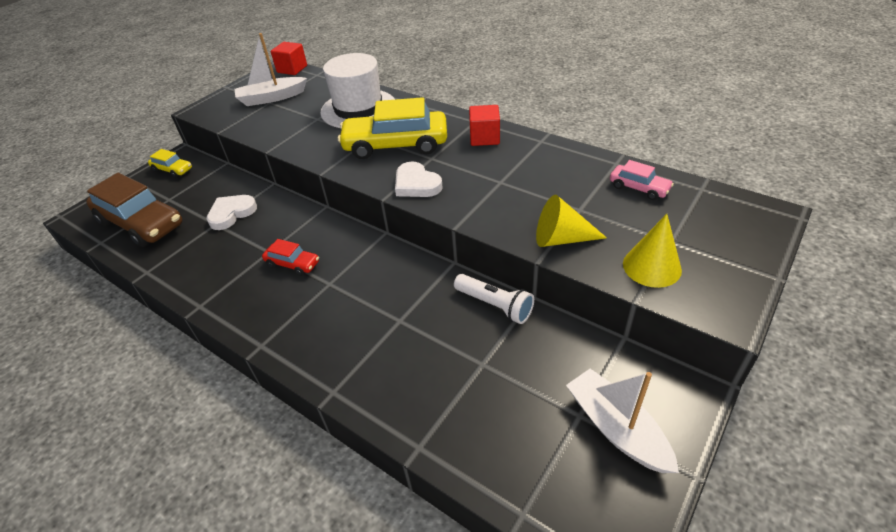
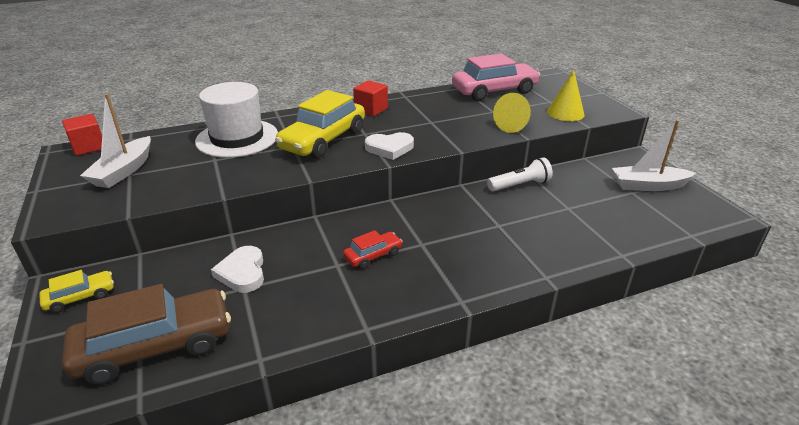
camera: 60 degrees left, 10 degrees down
pink car [610,160,674,200] -> pink car [452,54,540,101], size x2.08

